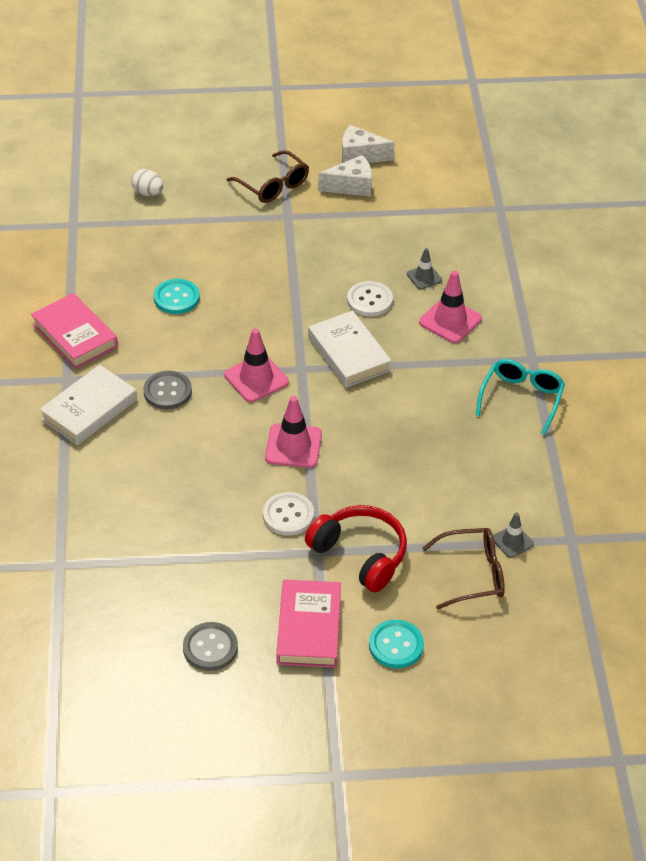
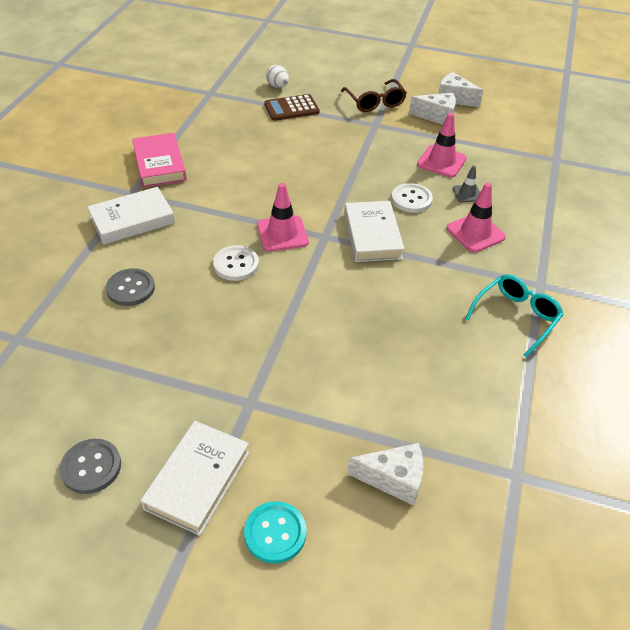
camera: 20 degrees right, 0 degrees up
grey button [143,371,192,410] -> grey button moved to [106,268,155,306]
turquoise button [154,279,200,314] -> none
white button [263,492,314,536] -> white button moved to [213,245,259,281]
pink traffic cone [265,396,322,468] -> pink traffic cone moved to [417,113,467,177]
pink book [276,580,341,668] -> white book [140,421,250,536]
red headphones [305,505,407,592] -> none
brown glasses [422,528,505,610] -> white cheese [347,443,423,506]
grey traffic cone [493,513,534,558] -> none
none -> brown calculator [264,94,320,121]

